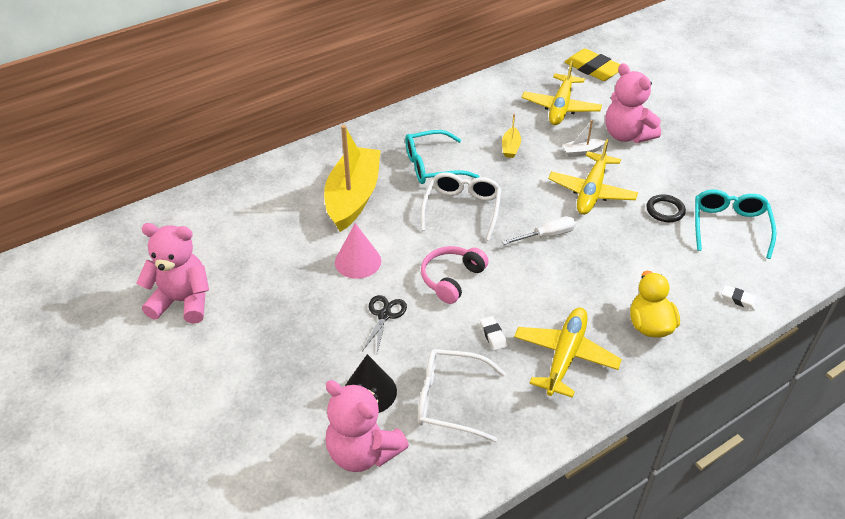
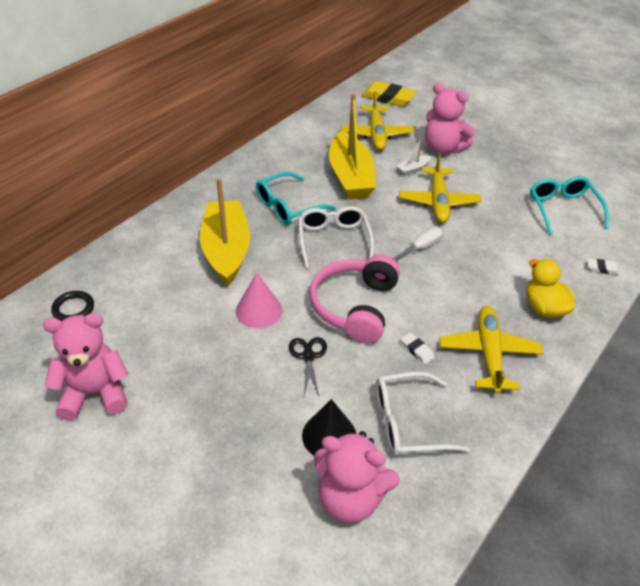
camera: 20 degrees left, 0 degrees up
pink headphones [421,246,489,304] -> pink headphones [309,255,400,344], size x1.51
yellow boat [502,114,521,158] -> yellow boat [329,93,376,200], size x2.42
black ring [646,194,686,222] -> black ring moved to [51,291,94,321]

